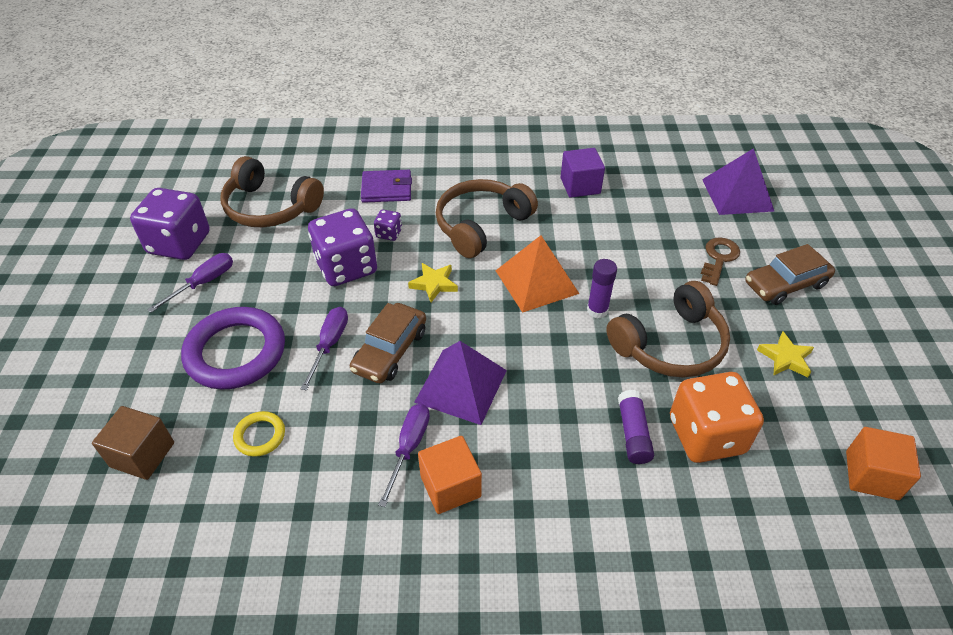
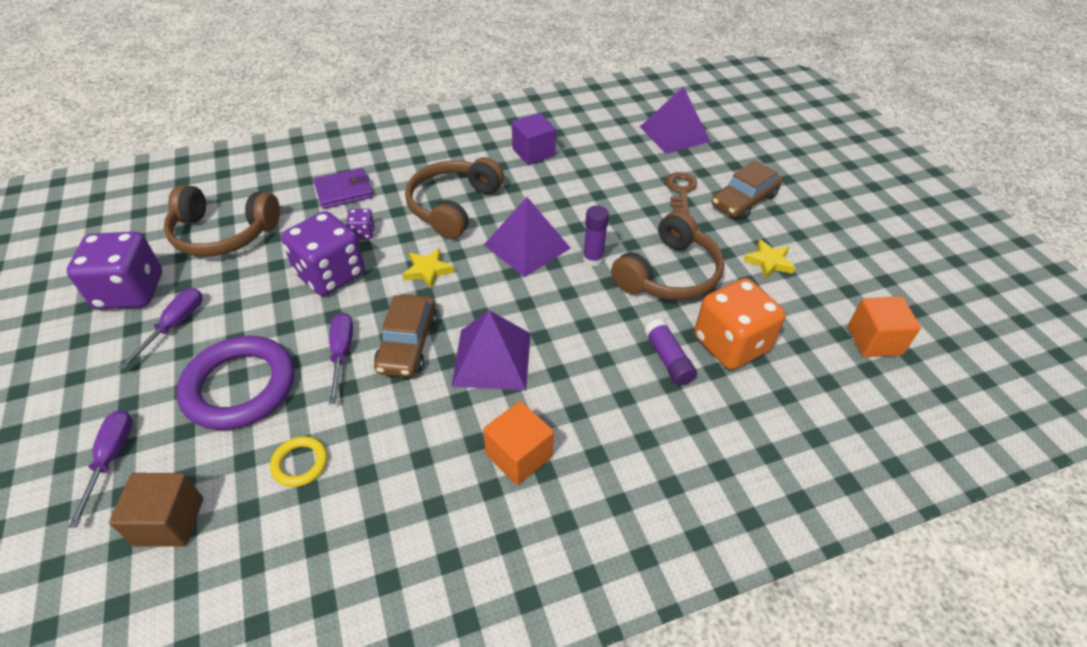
camera: 20 degrees left, 0 degrees up
purple screwdriver [378,404,430,507] -> purple screwdriver moved to [68,410,133,528]
orange pyramid [495,235,579,313] -> purple pyramid [484,197,571,277]

